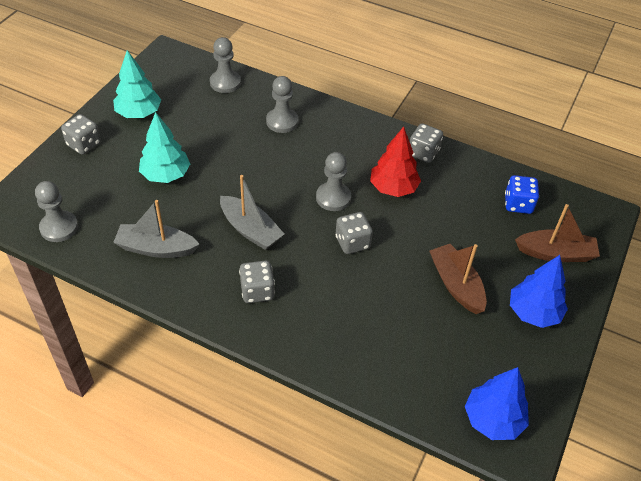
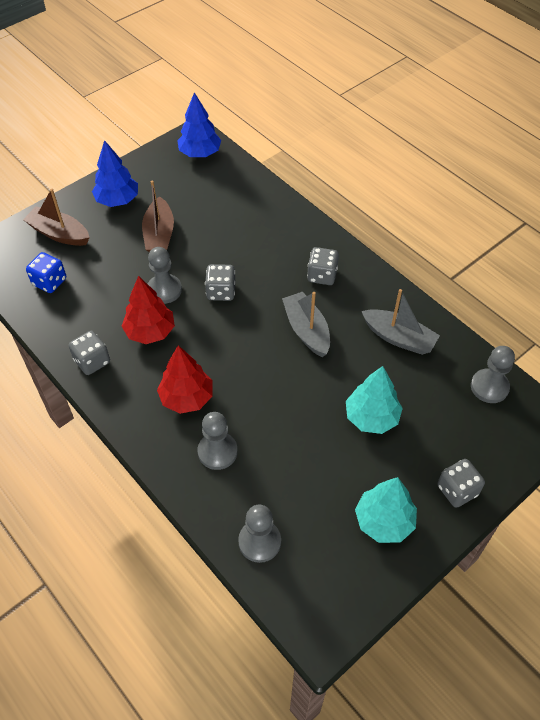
camera: 155 degrees left, 5 degrees up
grey pawn [316,152,351,211] -> grey pawn moved to [148,247,182,304]
none -> red tree [157,345,212,414]

